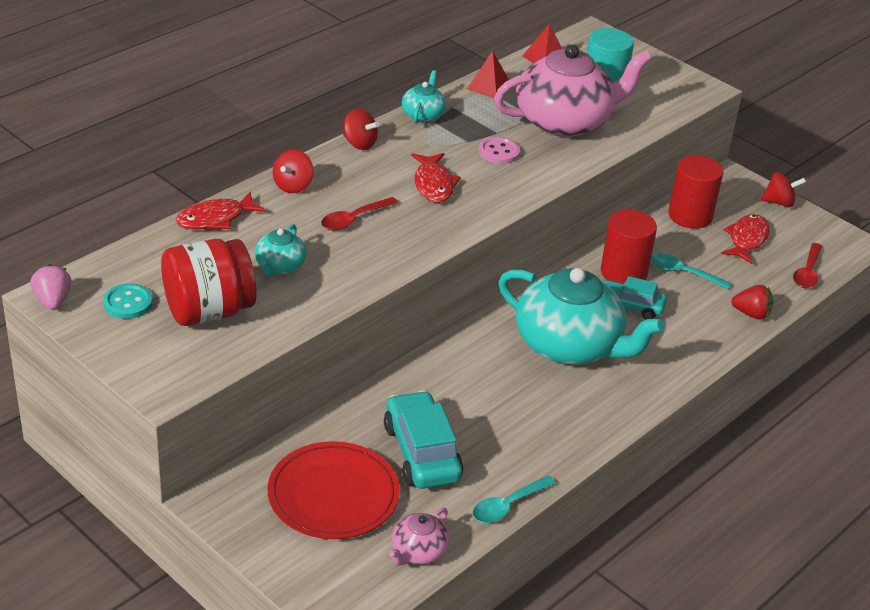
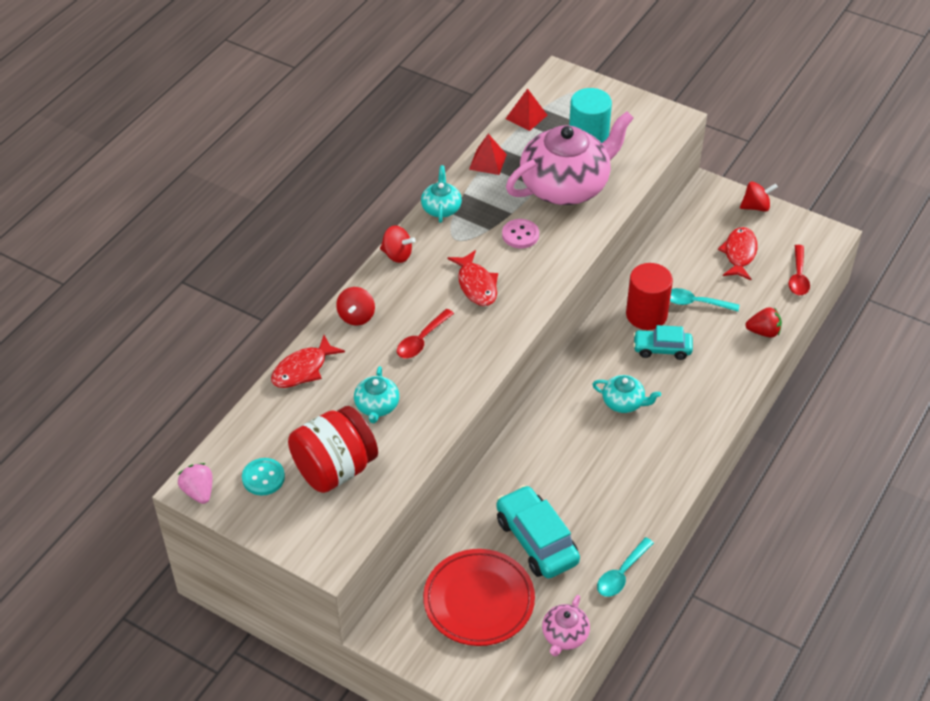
camera: 10 degrees left, 10 degrees up
turquoise teapot [498,268,665,365] -> turquoise teapot [592,375,661,413], size x0.45
red cylinder [669,155,723,229] -> none

